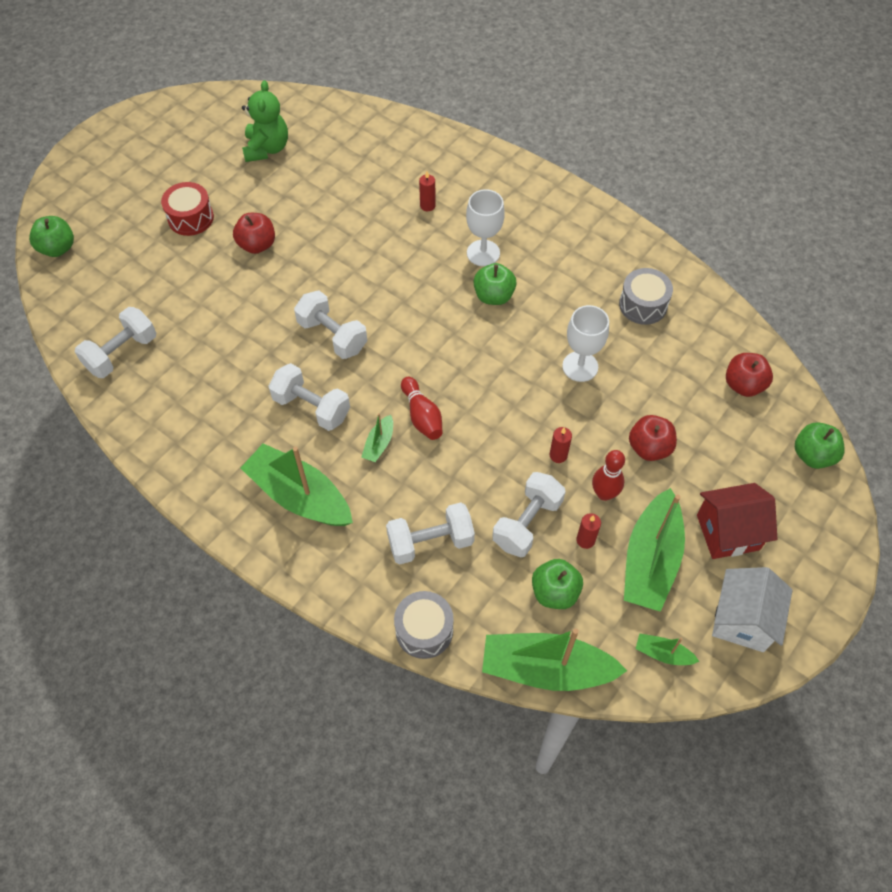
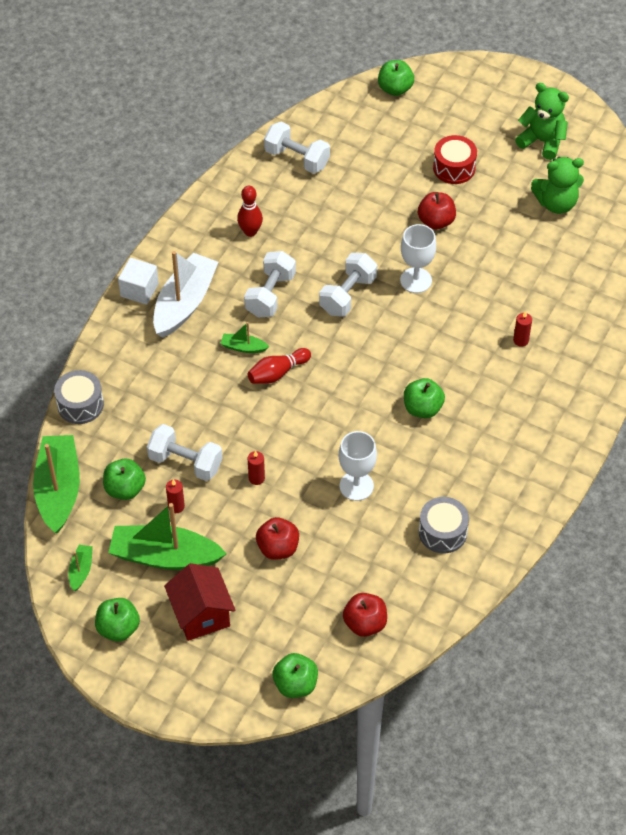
camera: 80 degrees right, 5 degrees down
green boat [241,443,353,526] -> white boat [153,251,218,338]
white dumbbell [386,502,475,564] -> none
white goblet [466,189,505,266] -> white goblet moved to [400,224,436,293]
red bowling pin [592,450,625,501] -> red bowling pin moved to [237,186,263,237]
white house [712,567,793,652] -> green apple [95,598,140,642]
none -> white cube [118,258,159,305]
none -> green teddy bear [515,83,569,160]

